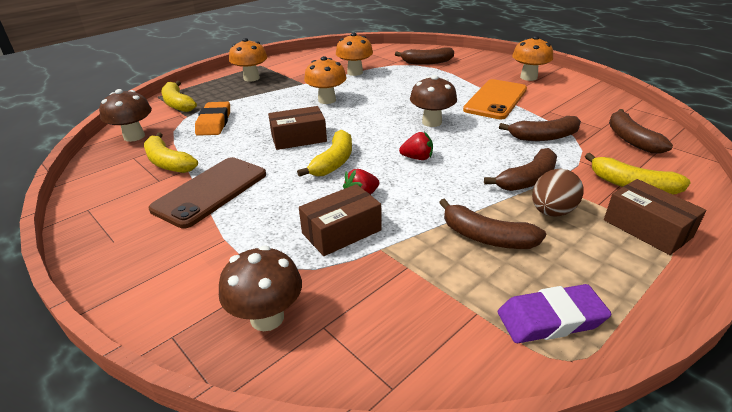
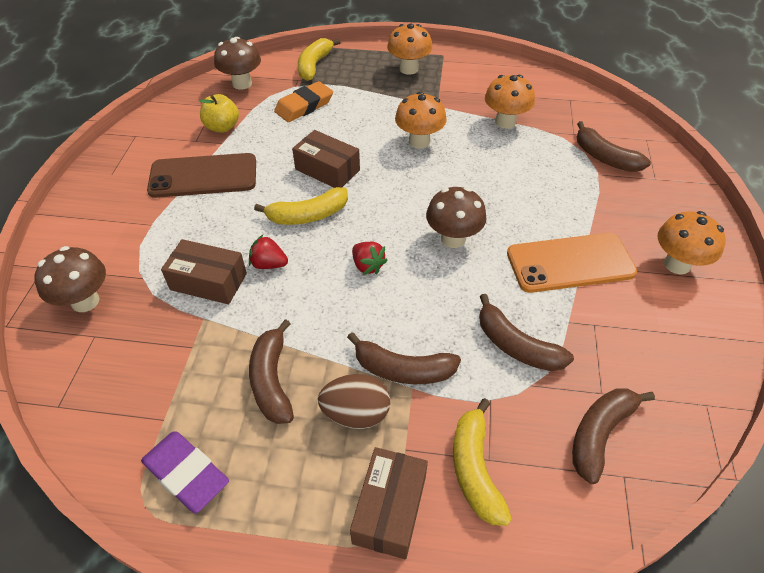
camera: 50 degrees right, 15 degrees up
yellow banana [144,132,198,173] -> yellow apple [199,94,239,133]

